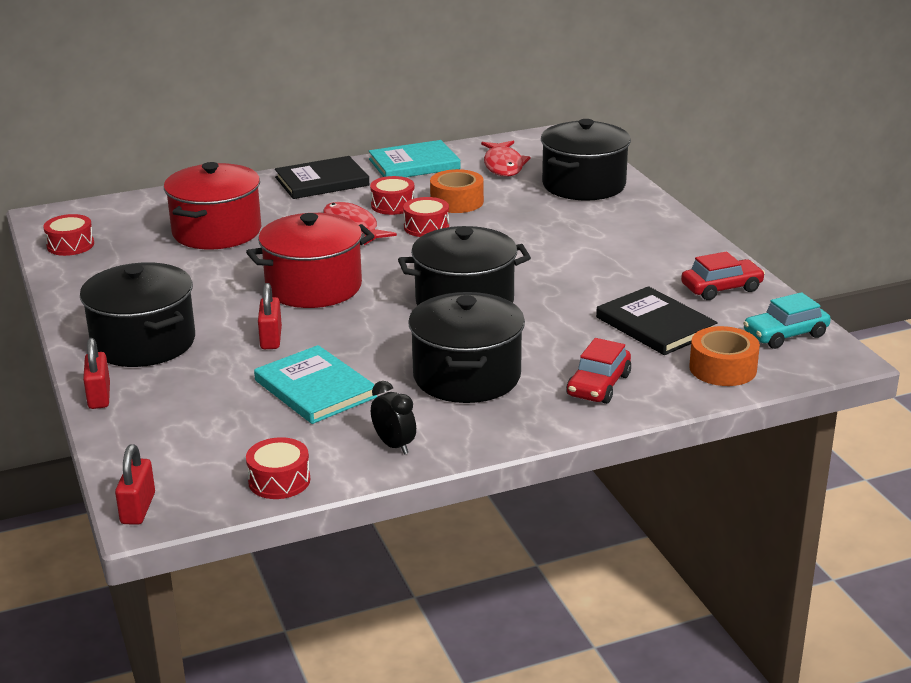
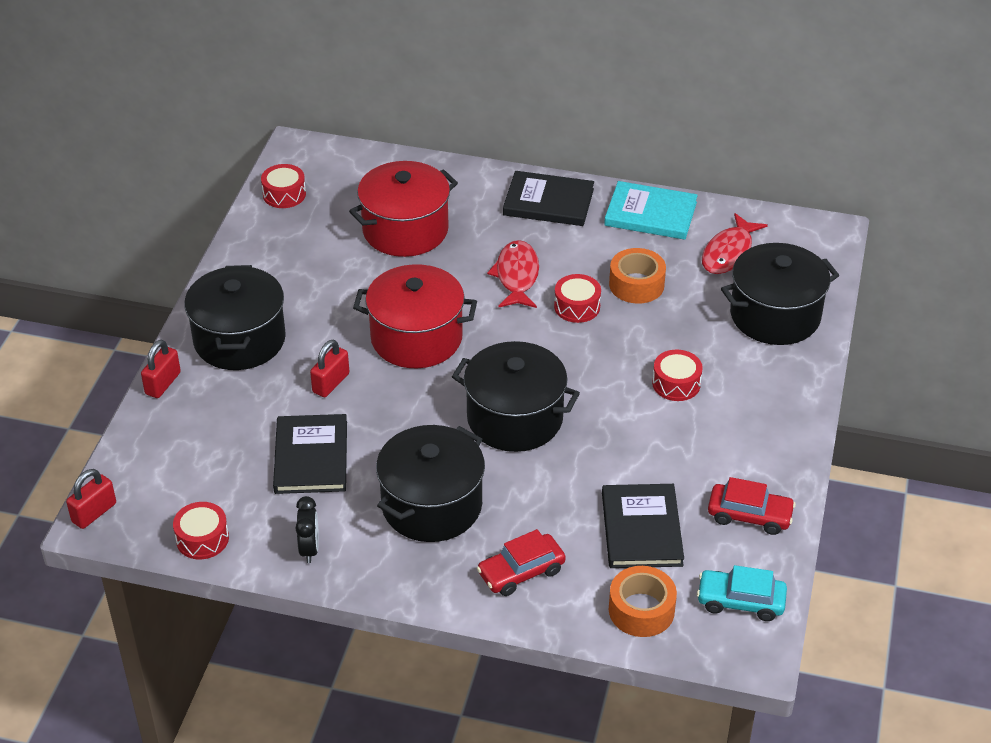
camera: 35 degrees right, 15 degrees up
turquoise book [254,345,377,424] -> black book [273,414,347,494]
red drum [370,176,415,215] -> red drum moved to [652,349,703,401]

